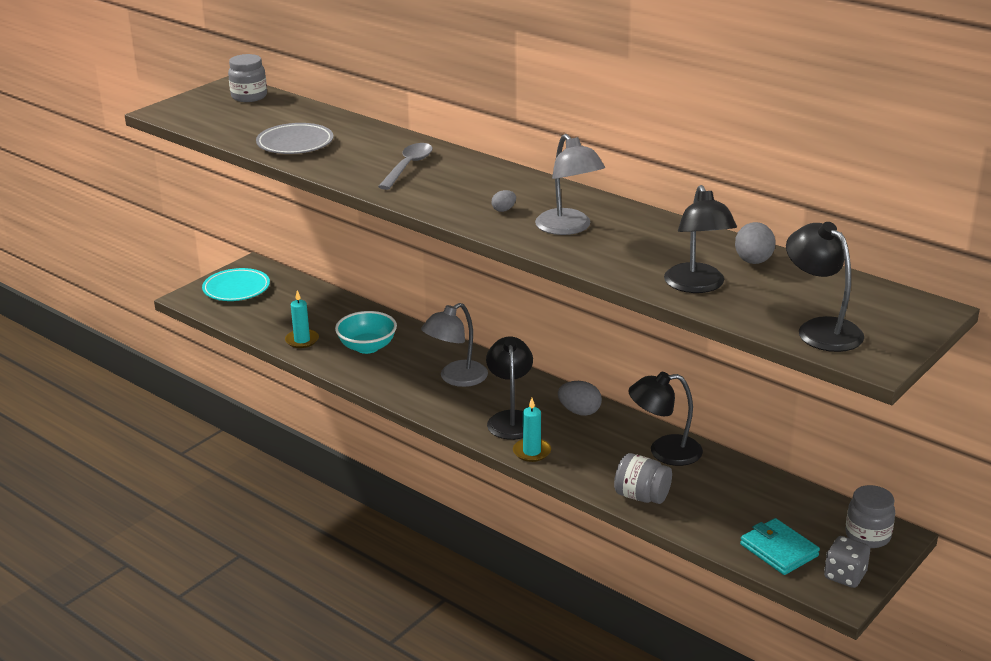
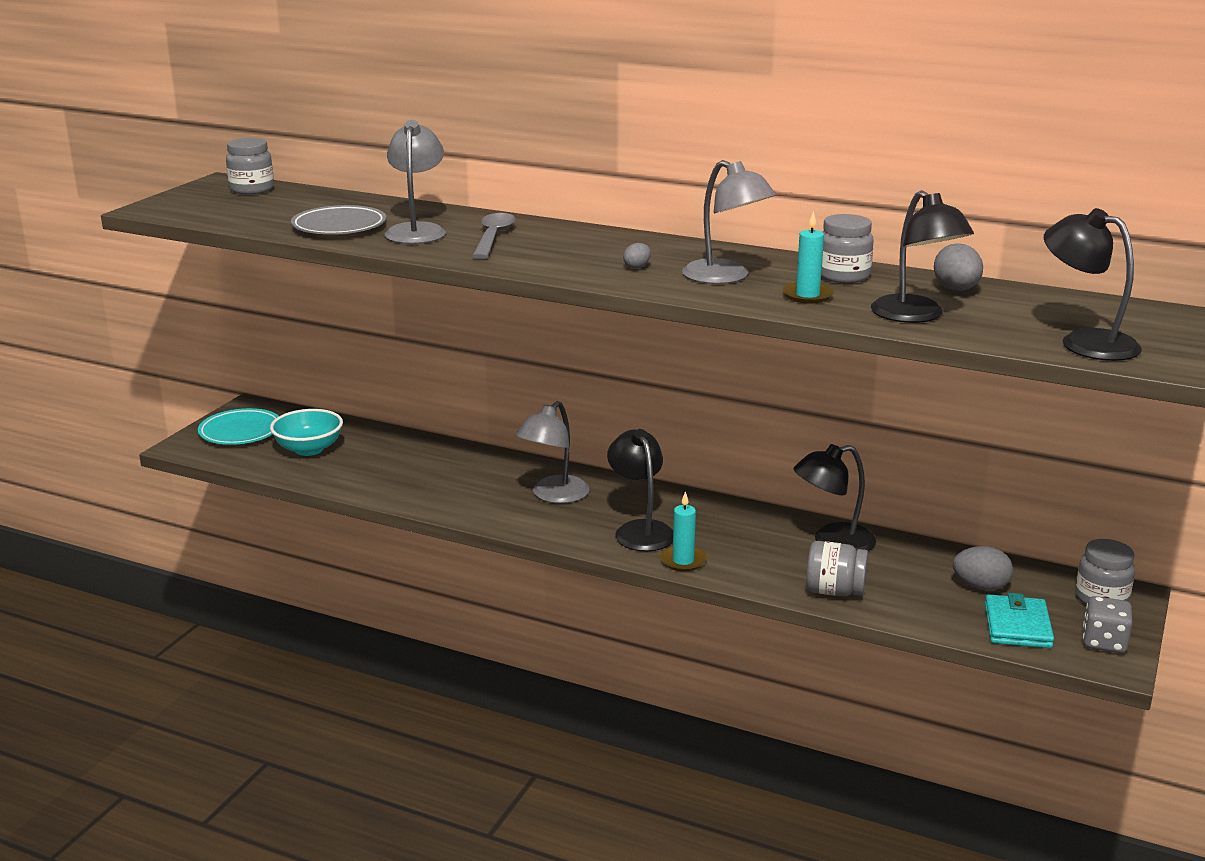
camera: 15 degrees left, 5 degrees down
turquoise candle [285,290,319,348] -> turquoise candle moved to [782,211,834,304]
turquoise bowl [335,311,397,354] -> turquoise bowl moved to [270,409,343,456]
grey egg [558,381,602,416] -> grey egg moved to [953,546,1013,591]
turquoise wallet [740,518,820,575] -> turquoise wallet turned 60 degrees clockwise [985,593,1054,648]
none -> grey lamp [385,120,446,244]
none -> grey jar [821,214,874,283]

